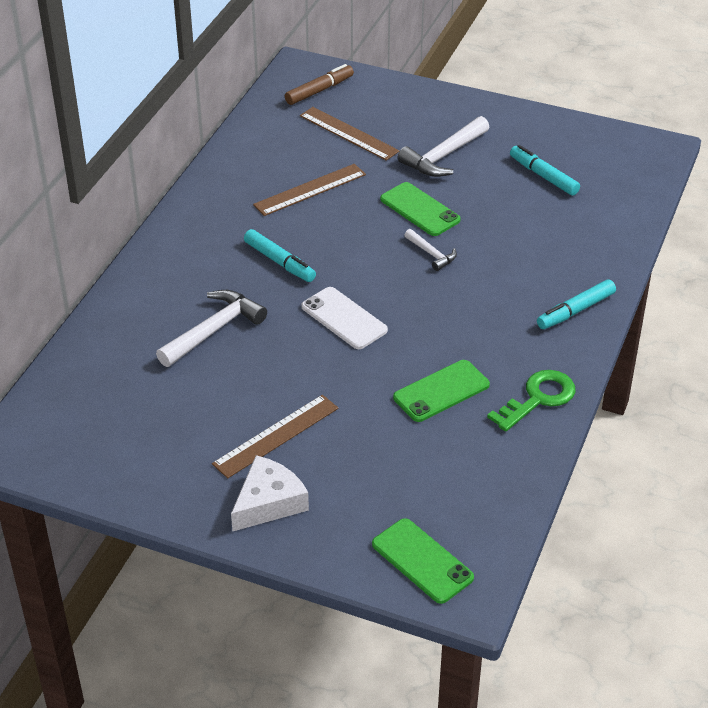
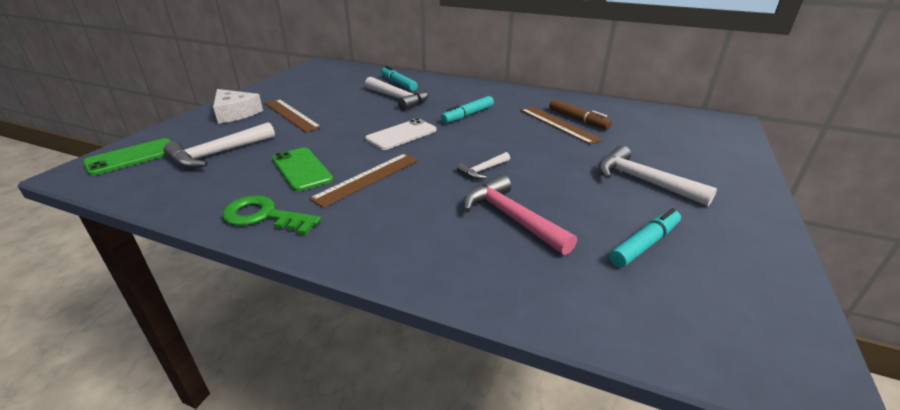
camera: 90 degrees right, 10 degrees down
brown marker [285,64,354,105] -> brown marker moved to [549,99,612,130]
brown ruler [300,107,399,161] -> brown ruler moved to [309,153,419,208]
green phone [380,182,461,236] -> none
green key [487,370,576,432] -> green key turned 150 degrees clockwise [222,195,321,235]
turquoise marker [537,279,616,329] -> turquoise marker moved to [381,66,418,91]
none -> white hammer [164,122,275,168]
none -> pink hammer [463,175,577,256]

